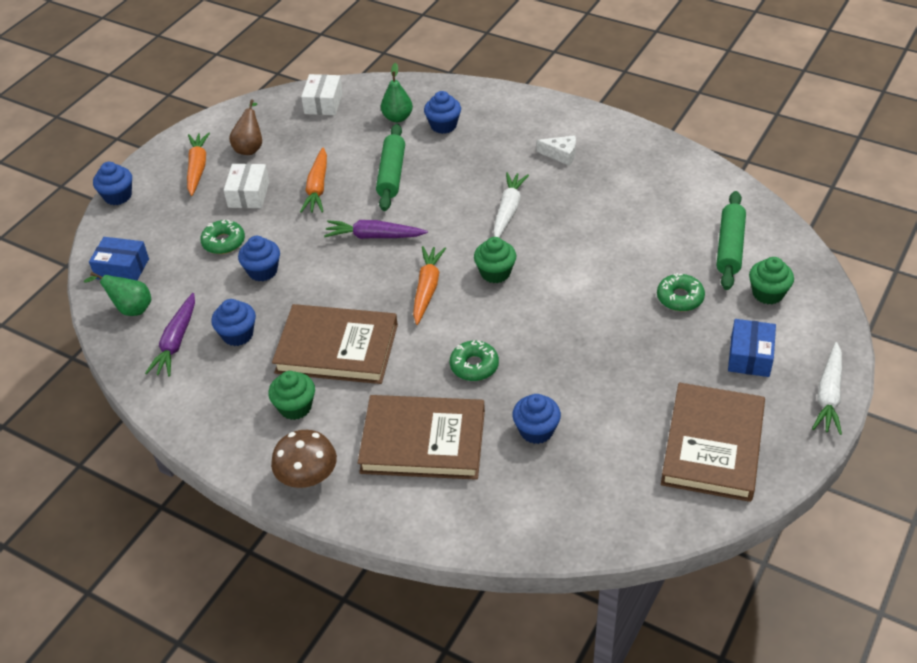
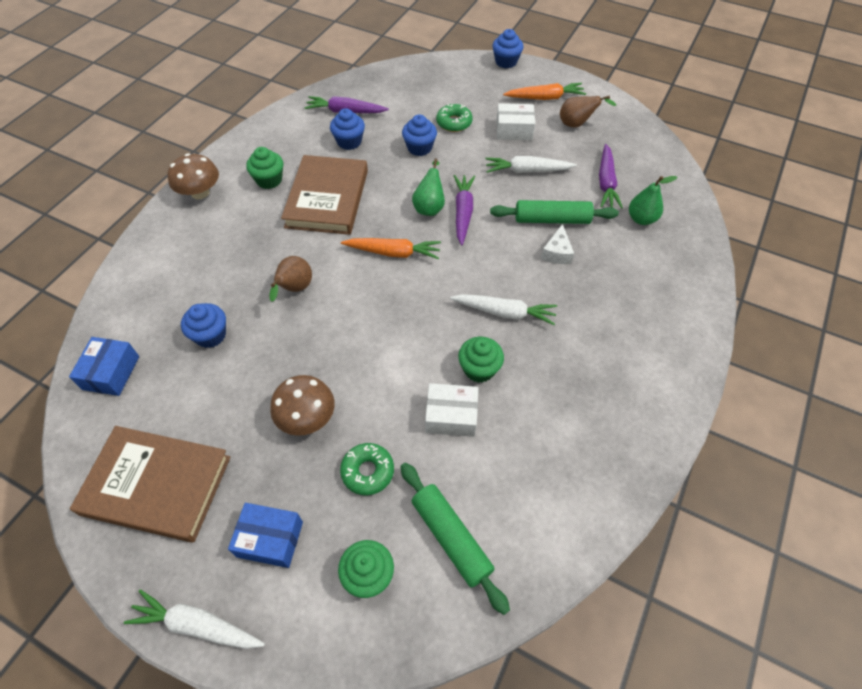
camera: 85 degrees right, 10 degrees up
green pear [84,272,151,316] -> green pear moved to [412,159,445,216]
blue box [89,237,149,280] -> blue box moved to [69,337,139,396]
orange carrot [300,148,327,213] -> white carrot [485,156,577,173]
white box [301,74,343,115] -> white box moved to [425,383,478,437]
brown book [358,395,485,480] -> none
blue cupcake [424,91,461,134] -> none
green donut [450,340,499,381] -> brown pear [269,256,312,302]
green cupcake [474,237,516,283] -> green cupcake moved to [458,337,504,383]
white cheese [537,135,576,165] -> white cheese moved to [541,224,574,264]
green rolling pin [716,191,746,290] -> green rolling pin turned 45 degrees clockwise [400,463,510,615]
none -> brown mushroom [270,375,335,436]
none -> purple carrot [599,144,623,209]

